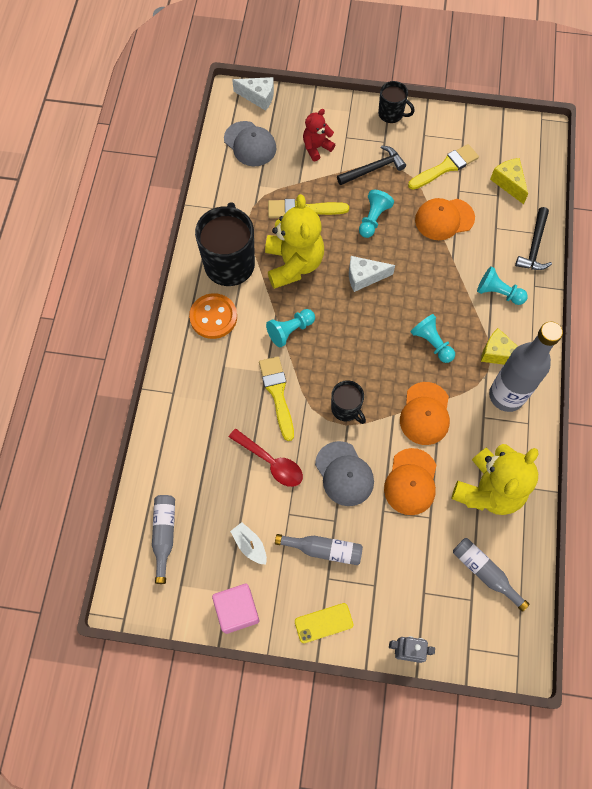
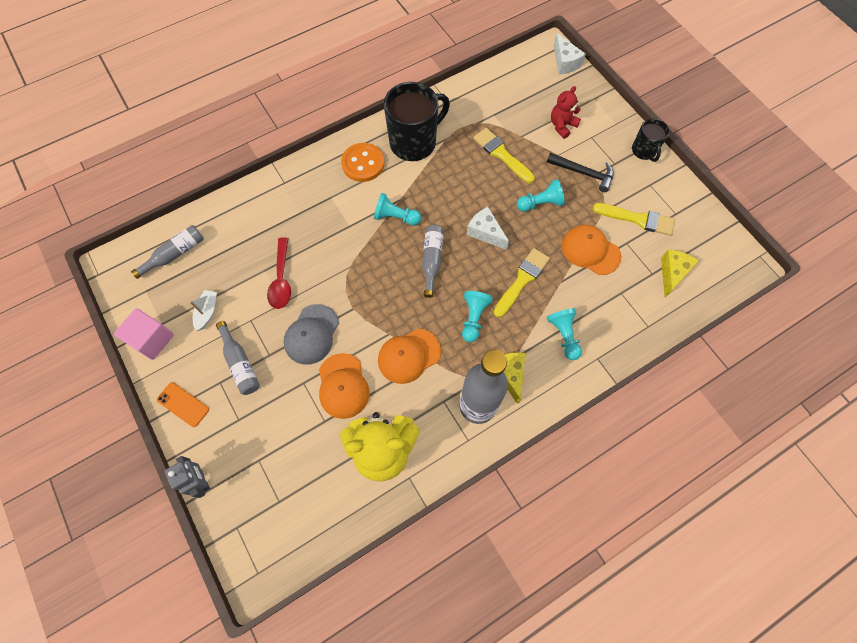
camera: 50 degrees right, 0 degrees up
grey cap [224,121,276,166] -> none
yellow brush [259,356,294,441] -> yellow brush moved to [494,248,550,318]
yellow teddy bear [265,194,324,289] -> none
yellow phone [295,603,353,643] -> orange phone [157,382,209,427]
red teddy bear [303,109,335,161] -> red teddy bear turned 60 degrees counterclockwise [551,86,581,139]
black mug [331,380,366,424] -> none
orange cap [384,448,436,515] -> orange cap turned 75 degrees counterclockwise [319,353,370,419]
grey bottle [453,538,529,612] -> grey bottle moved to [422,225,444,298]
black hammer [515,207,552,270] -> none

